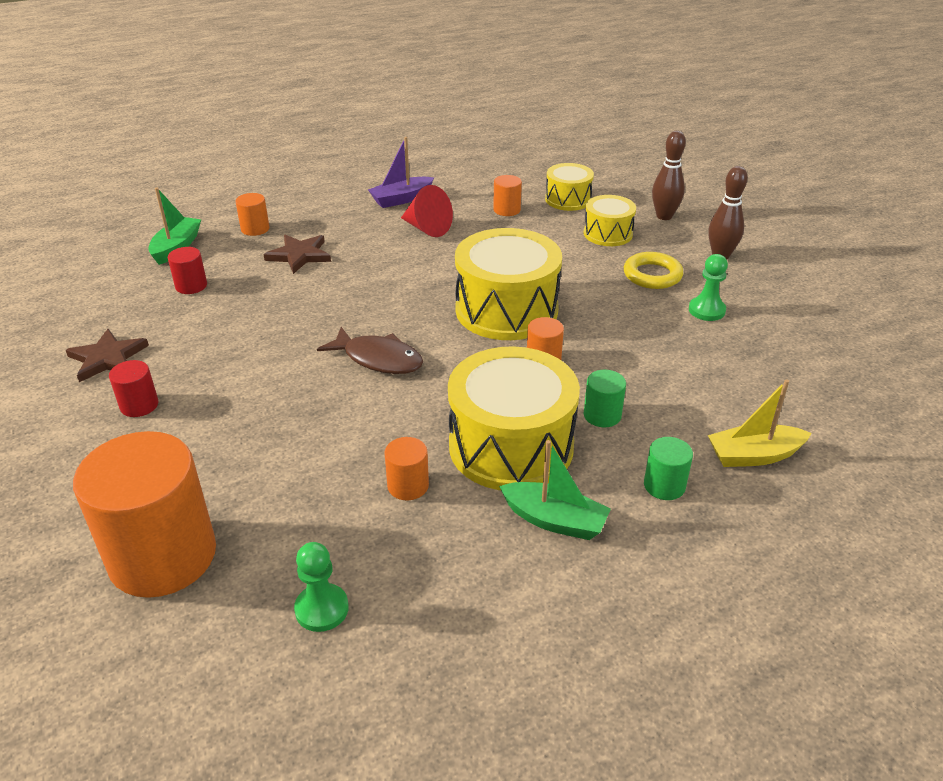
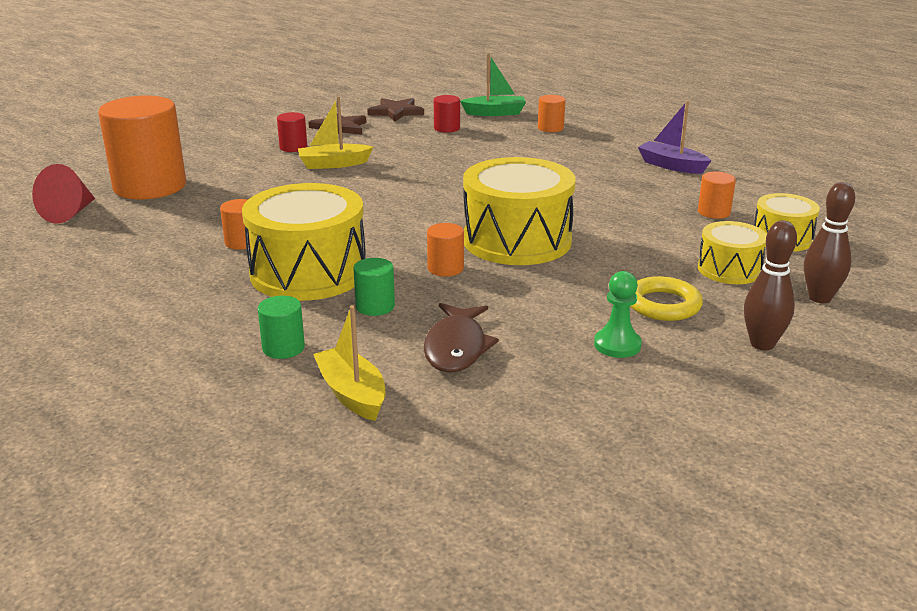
camera: 70 degrees right, 10 degrees down
brown star [263,235,331,274] -> brown star moved to [367,98,424,122]
green pawn [294,542,349,632] -> none
brown fish [317,327,423,374] -> brown fish moved to [424,303,499,373]
red cone [401,185,453,237] -> red cone moved to [32,164,95,224]
green boat [499,440,611,540] -> none
none -> yellow boat [298,97,373,169]

